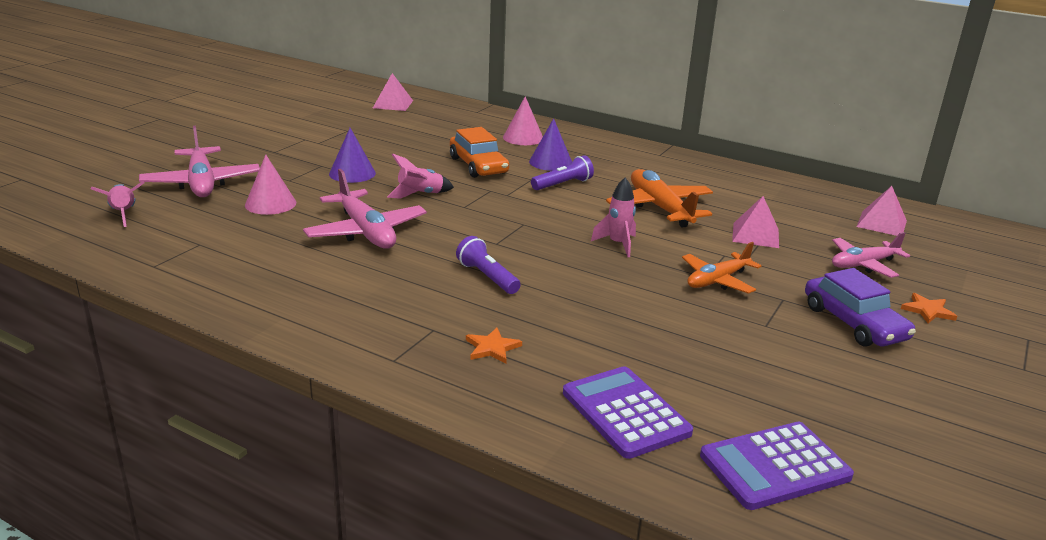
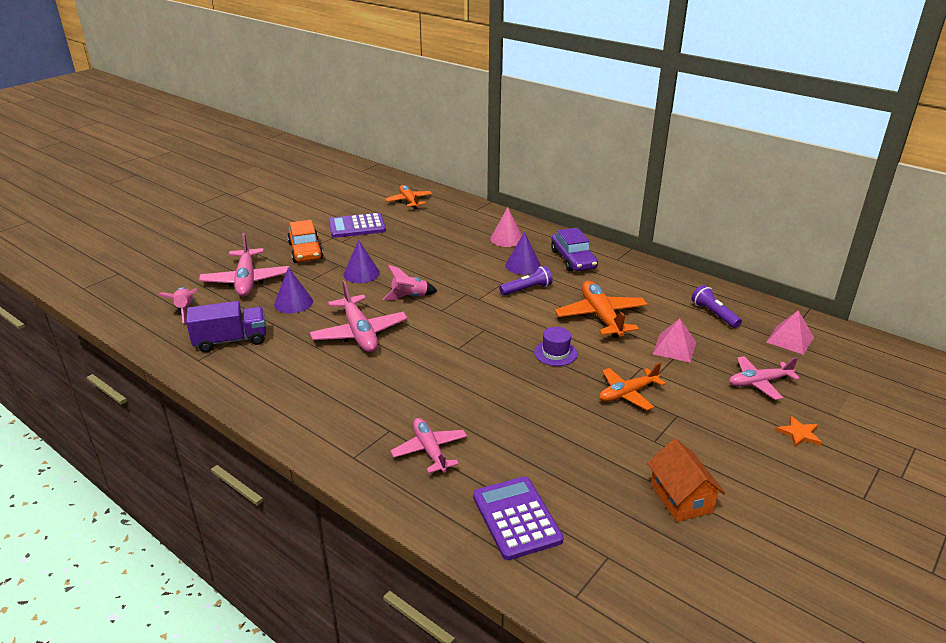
camera: 10 degrees right, 5 degrees up
pink cone [245,155,296,215] -> purple cone [274,267,313,313]
pink pyramid [373,73,413,111] -> orange plane [385,185,432,209]
orange car [450,127,509,178] -> orange car moved to [287,220,323,263]
purple flashlight [456,236,521,294] -> purple flashlight moved to [692,285,742,328]
orange star [466,327,522,363] -> pink plane [390,418,467,473]
pink rocket [591,178,636,257] -> purple hat [534,327,577,366]
purple calculator [700,422,854,510] -> purple calculator moved to [329,213,386,238]
purple car [805,268,916,347] -> purple car moved to [551,228,598,271]
none -> purple truck [186,301,266,352]
none -> orange house [648,438,725,522]

